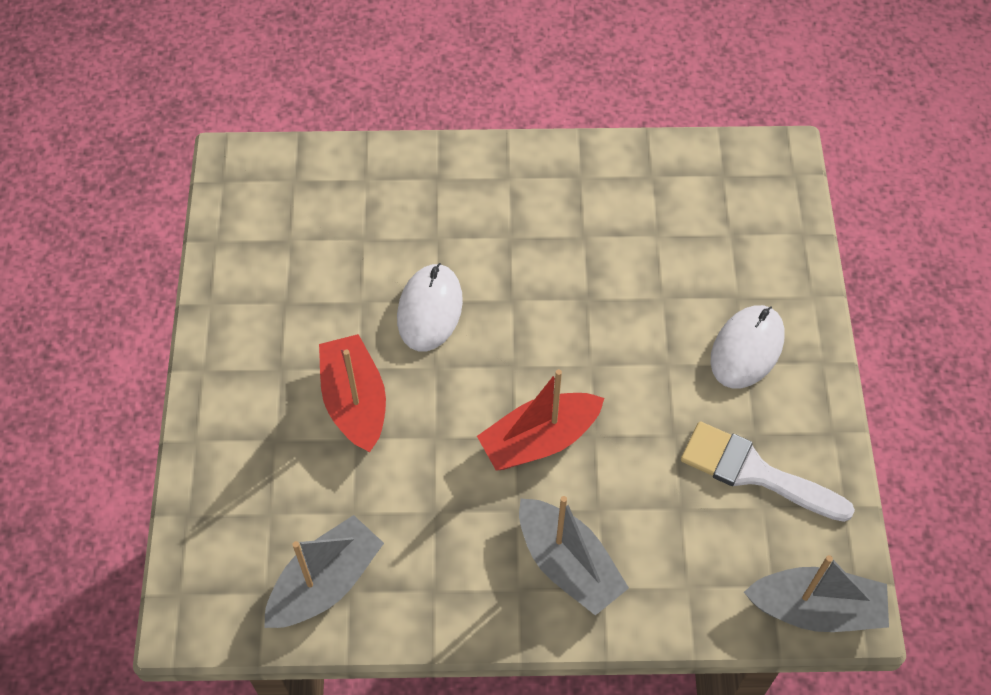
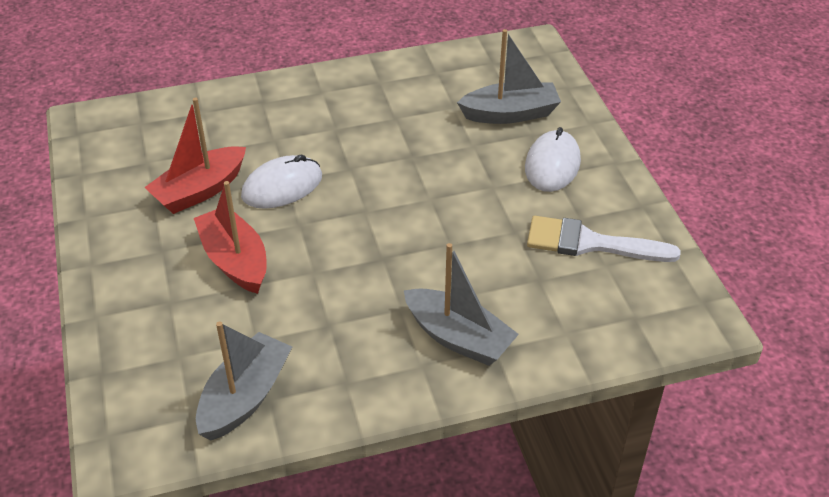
camera: 15 degrees left, 15 degrees down
white mouse [397,263,463,351] -> white mouse turned 60 degrees clockwise [241,155,322,209]
red boat [477,369,604,471] -> red boat moved to [144,98,246,214]
grey boat [744,555,889,632] -> grey boat moved to [457,29,561,124]

